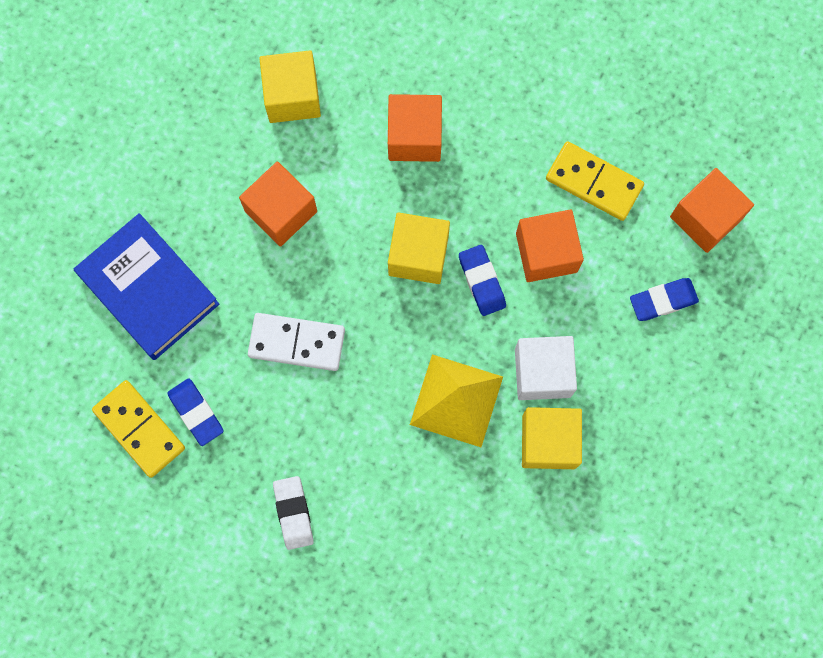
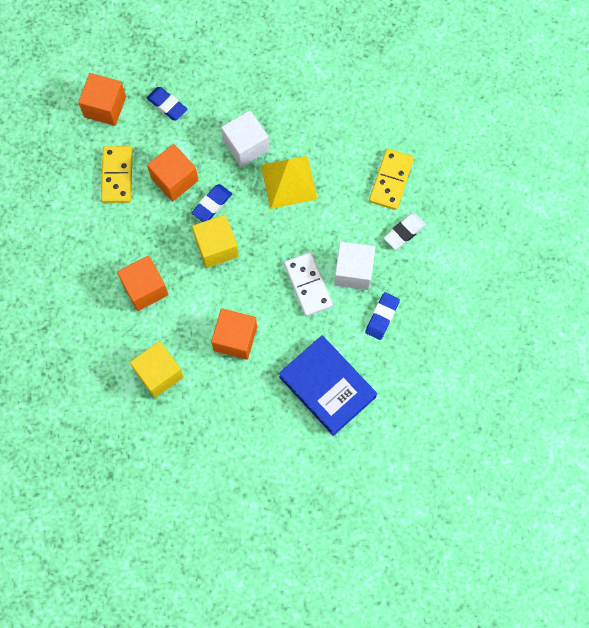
camera: 120 degrees left, 5 degrees down
blue book [74,213,219,360] -> blue book turned 60 degrees counterclockwise [279,335,377,436]
yellow domino [92,380,185,478] -> yellow domino moved to [369,149,414,210]
yellow cube [522,407,582,469] -> none
none -> white cube [334,242,375,290]

